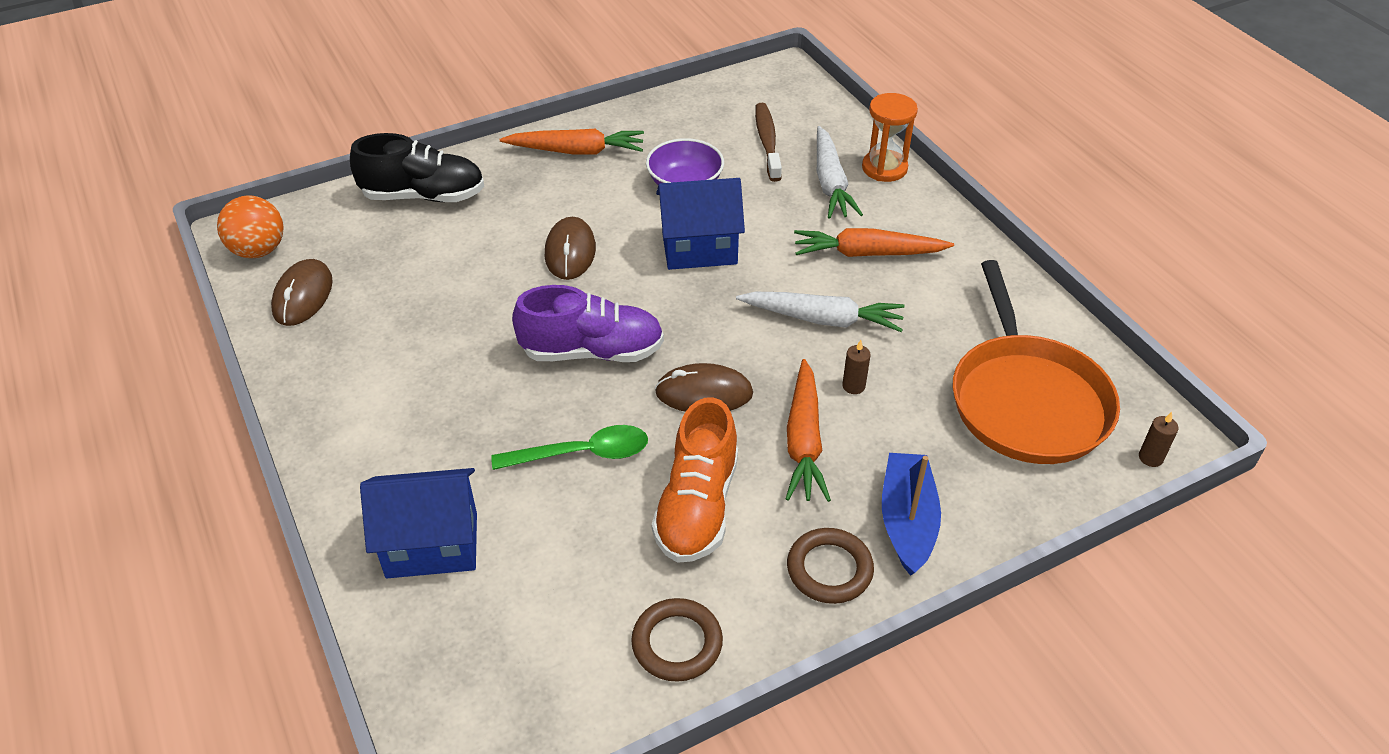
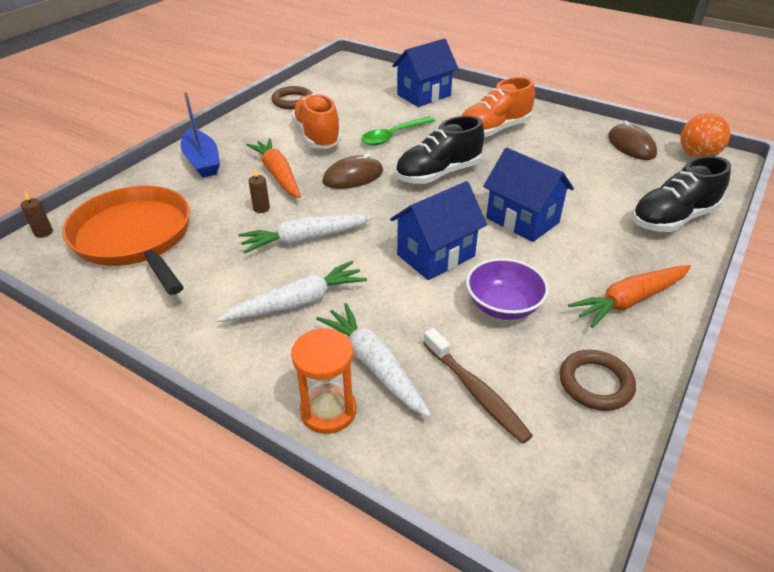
camera: 150 degrees right, 5 degrees down
purple shoe [512,285,664,362] -> black shoe [395,116,484,184]
brown mouse [545,217,596,280] -> blue house [483,148,574,242]
brown ring [787,528,874,604] -> brown ring moved to [559,350,636,411]
orange carrot [794,228,954,257] -> white carrot [217,261,367,322]
none -> orange shoe [461,77,535,138]

